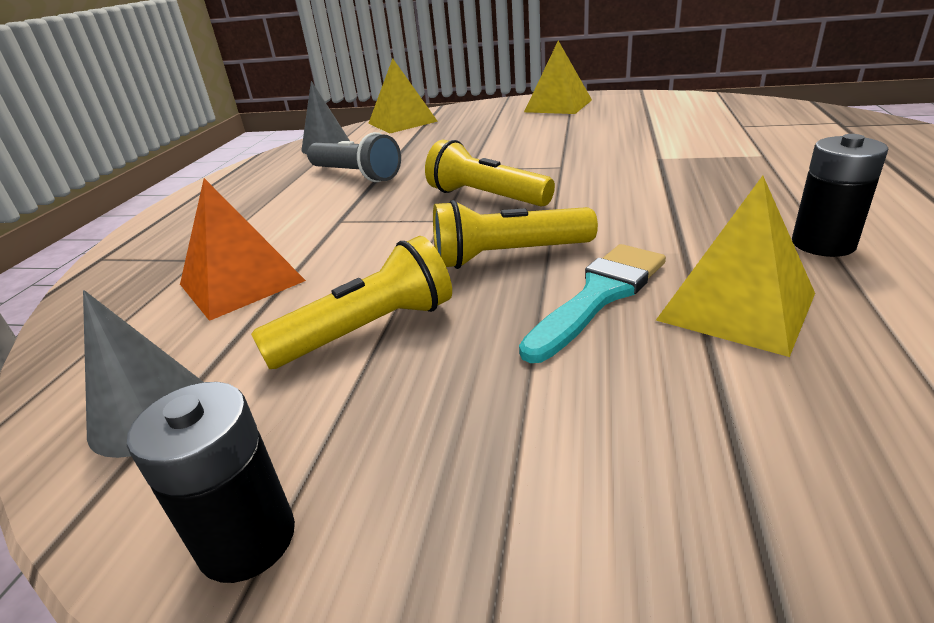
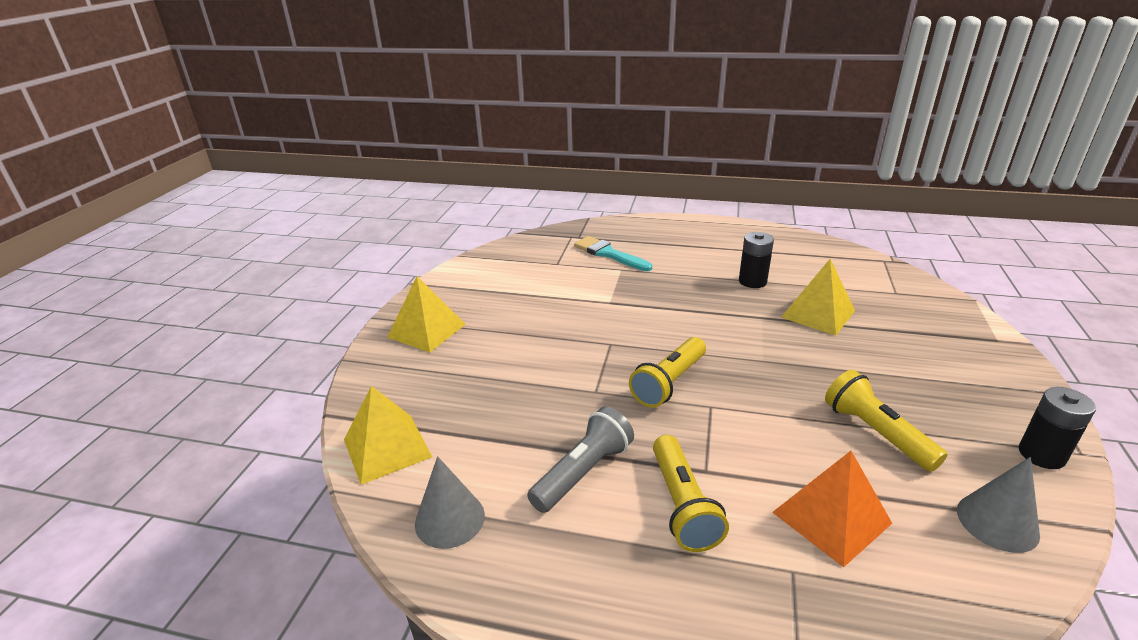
camera: 90 degrees left, 0 degrees up
yellow flashlight [433,200,598,269] -> yellow flashlight moved to [653,435,729,552]
turquoise brush [519,244,666,363] -> turquoise brush moved to [574,236,652,271]

